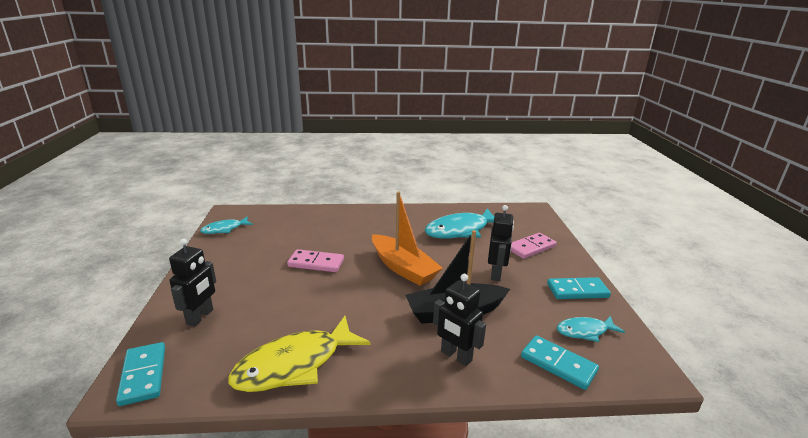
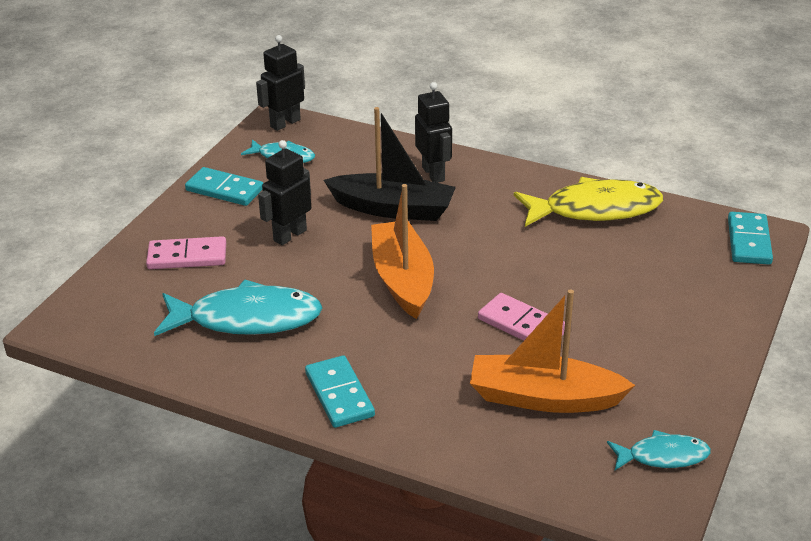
camera: 150 degrees left, 10 degrees up
black robot [169,239,216,326] -> black robot moved to [256,35,305,131]
turquoise domino [521,335,599,390] -> turquoise domino moved to [305,355,375,428]
none -> orange boat [470,289,635,413]

